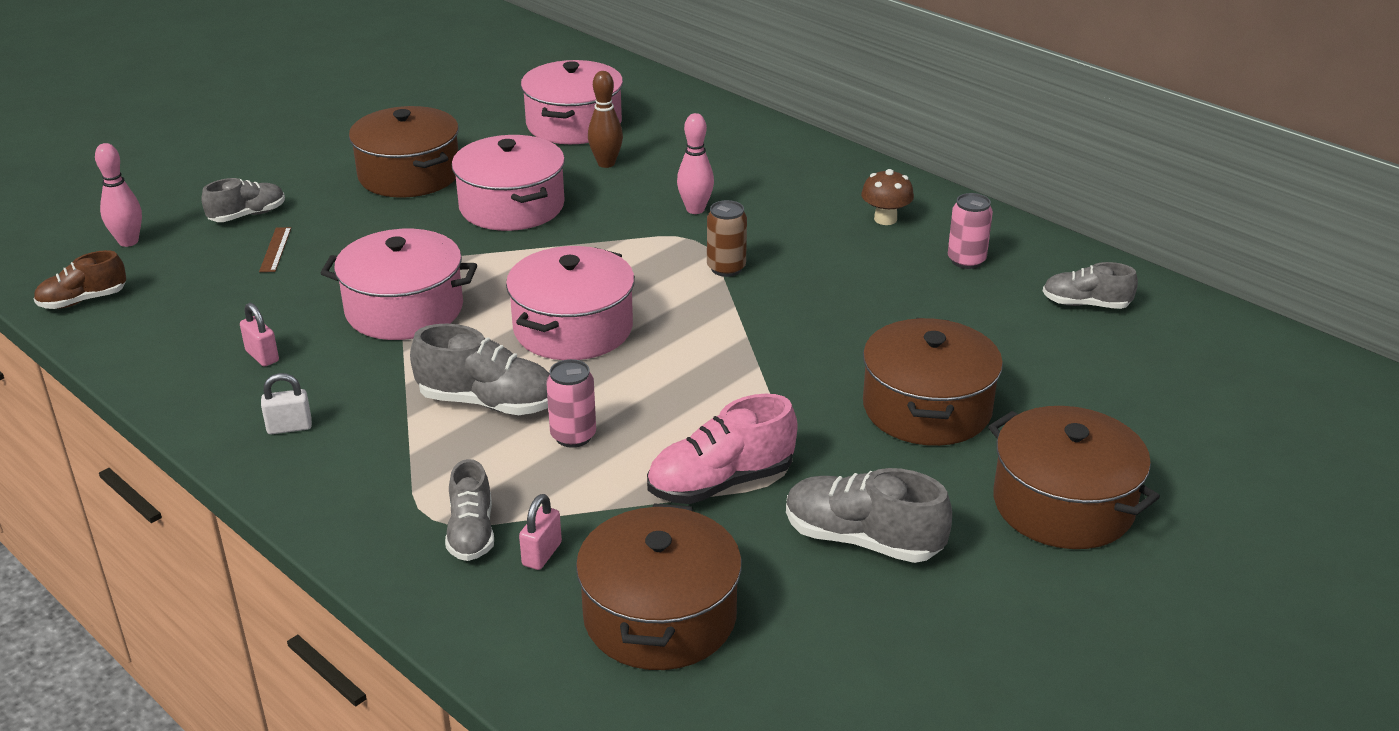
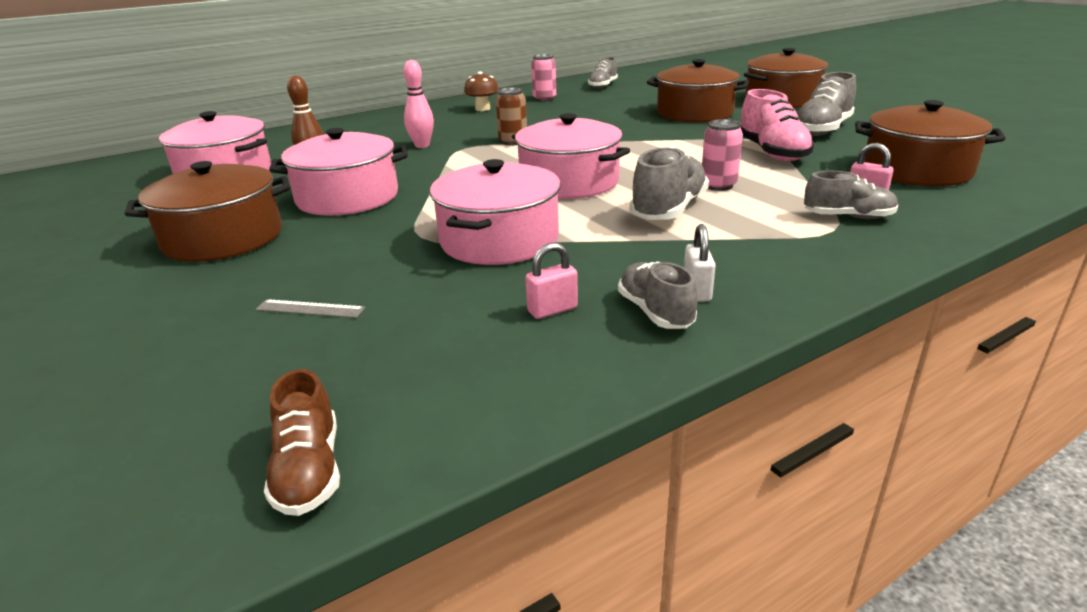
camera: 75 degrees left, 5 degrees down
pink bowling pin [95,143,142,247] -> none
grey shoe [202,178,285,222] -> grey shoe moved to [618,262,698,329]
brown ruler [259,227,291,272] -> grey ruler [255,299,365,318]

